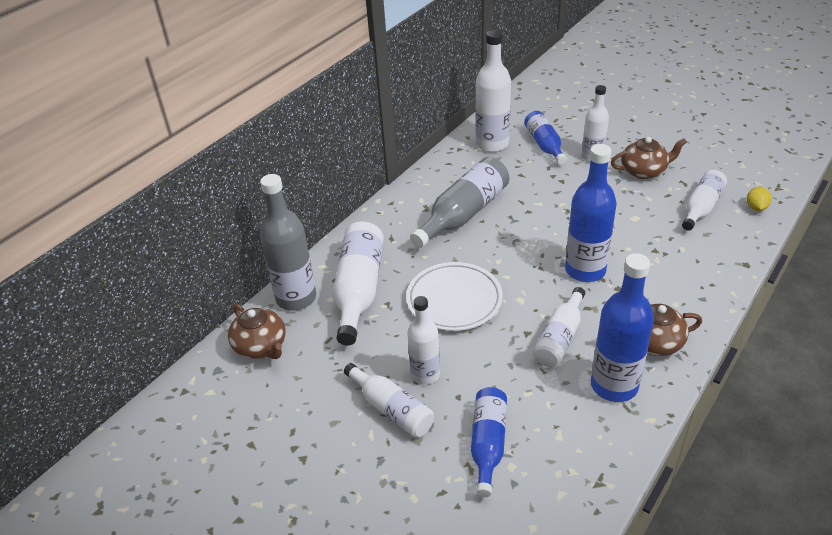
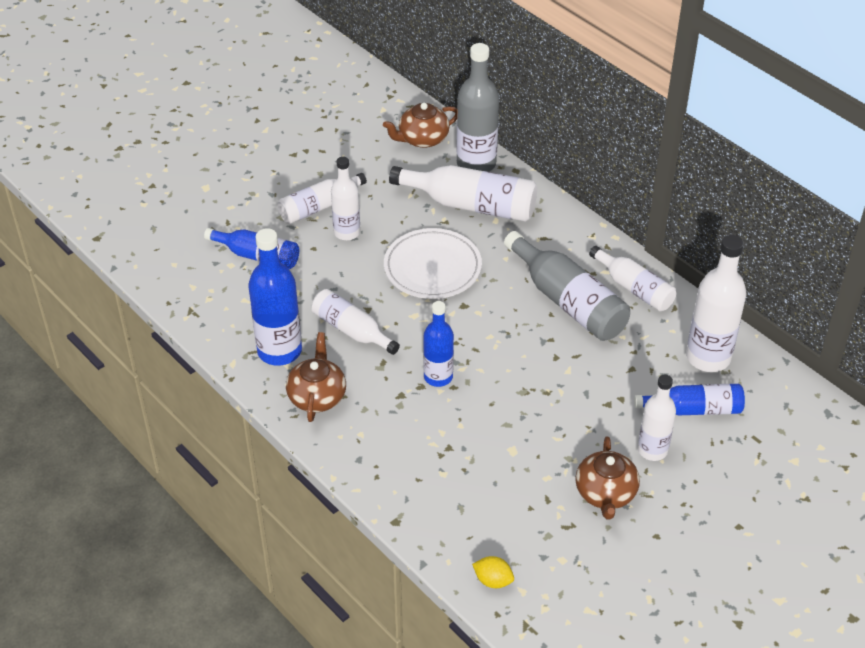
camera: 100 degrees right, 5 degrees up
blue bottle [565,144,617,282] -> blue bottle [423,301,454,387], size x0.64
white bottle [682,170,727,231] -> white bottle moved to [589,246,676,311]

